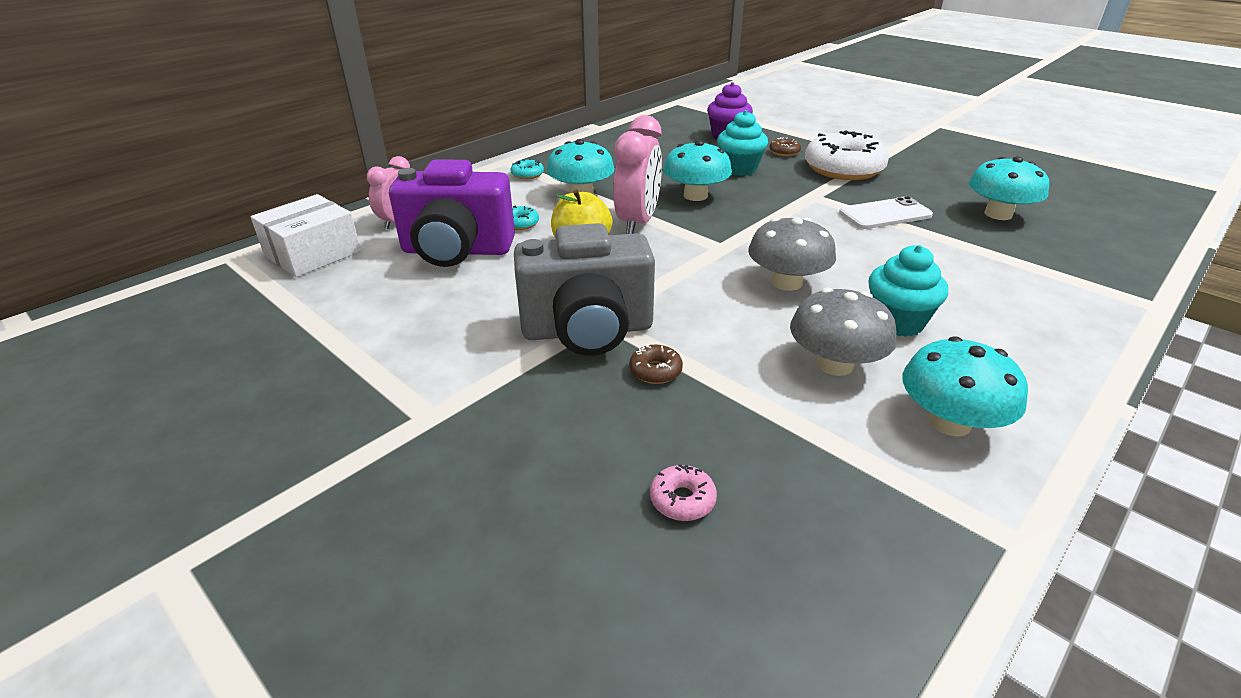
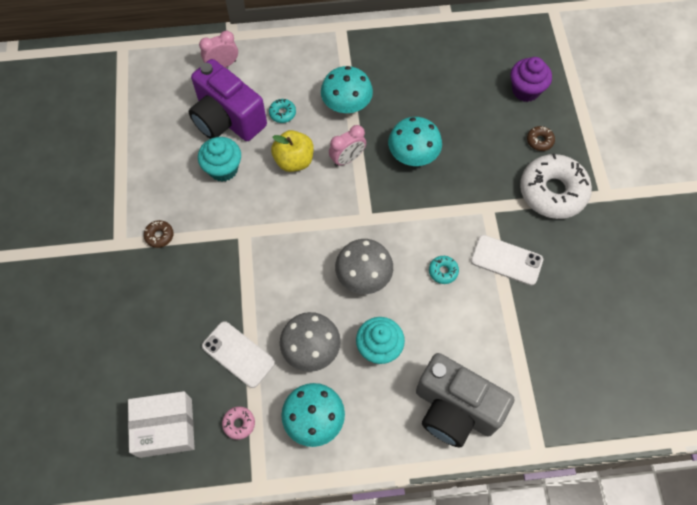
camera: 40 degrees right, 30 degrees up
white box [251,194,361,277] -> white box moved to [128,391,195,458]
turquoise donut [510,158,544,179] -> turquoise donut moved to [429,256,459,284]
grey camera [514,223,655,356] -> grey camera moved to [416,353,515,448]
pink clock [613,115,662,234] -> pink clock [329,125,366,167], size x0.63
brown donut [629,344,683,384] -> brown donut moved to [144,220,174,248]
pink donut [650,464,717,521] -> pink donut moved to [222,406,255,440]
turquoise cupcake [717,110,768,176] -> turquoise cupcake moved to [198,137,241,182]
turquoise mushroom [969,156,1049,220] -> none
none -> white phone [202,321,275,388]

